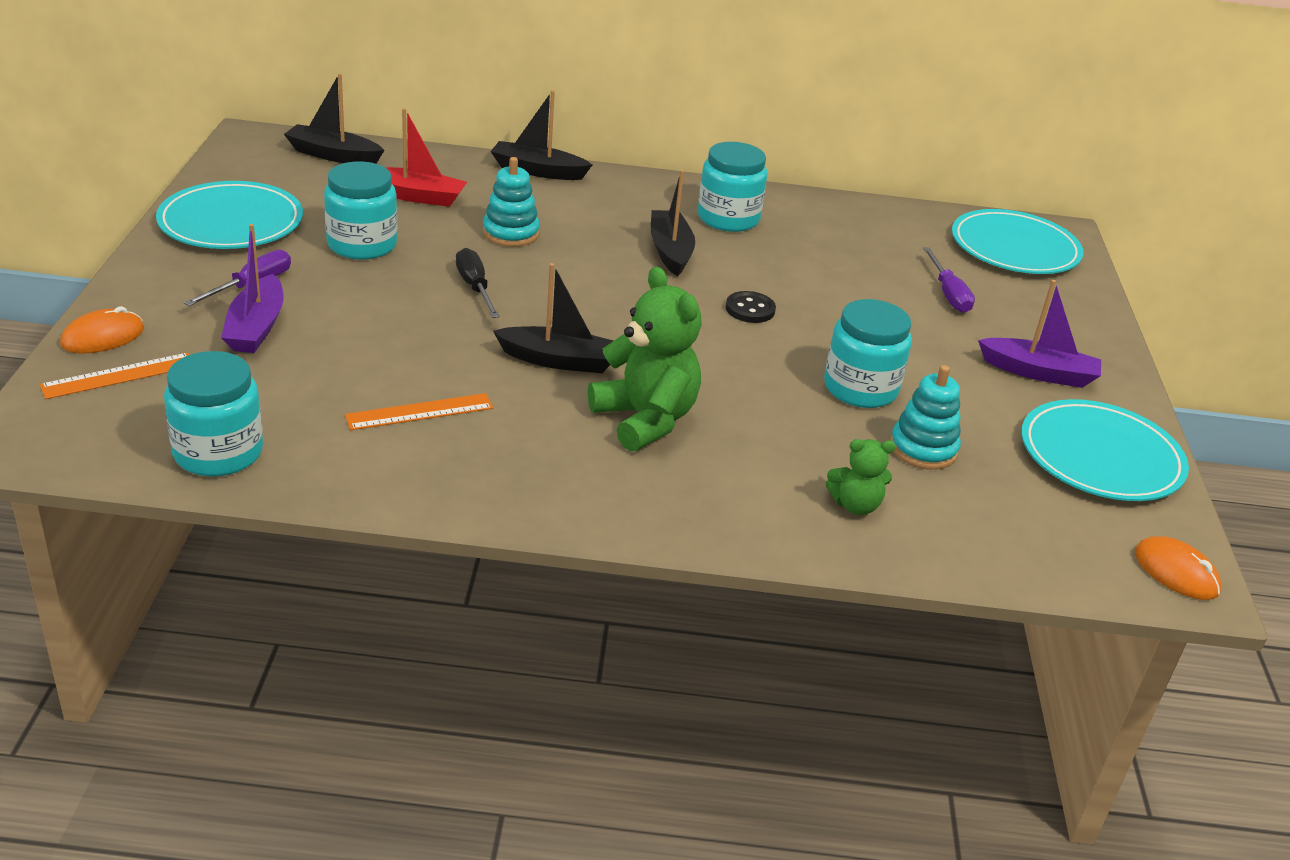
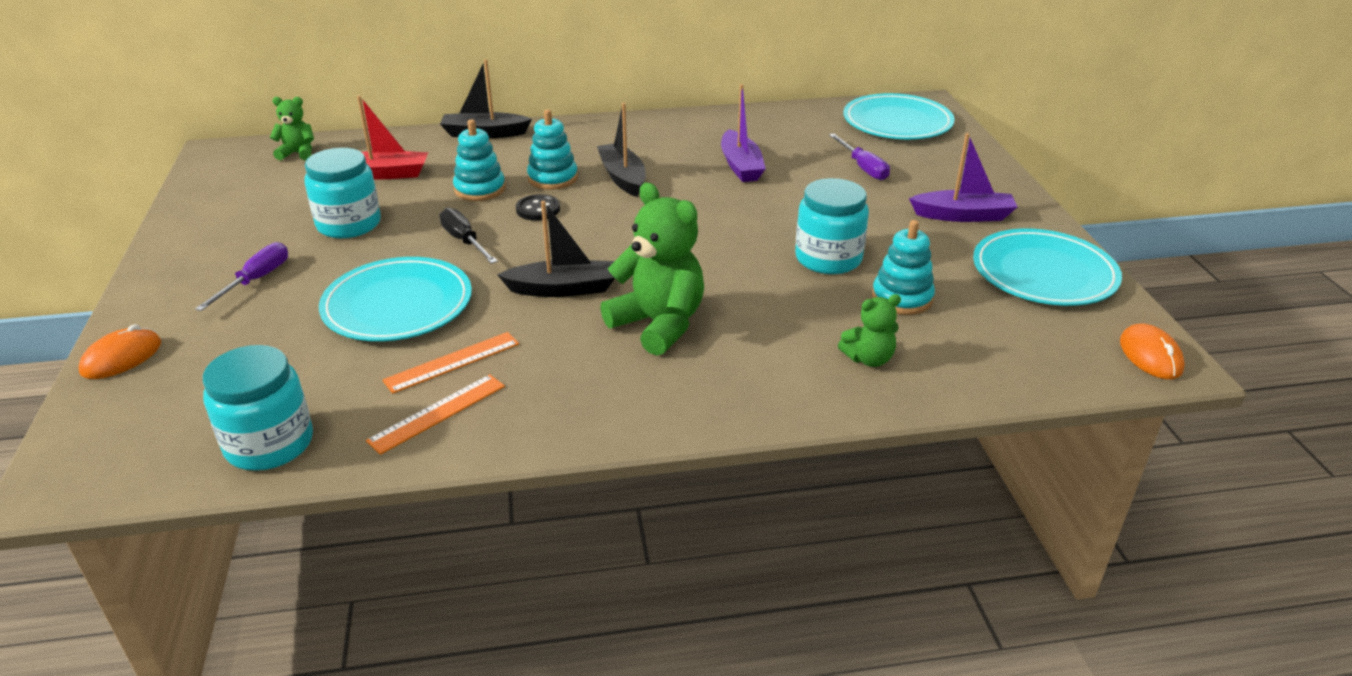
camera: 10 degrees left, 0 degrees up
orange ruler [40,353,189,399] -> orange ruler moved to [366,374,505,455]
turquoise plate [156,181,303,249] -> turquoise plate moved to [319,257,472,341]
purple boat [221,224,283,353] -> purple boat moved to [721,84,766,182]
black boat [284,73,384,164] -> green teddy bear [270,97,314,160]
turquoise jar [698,142,768,232] -> none
black button [726,291,776,323] -> black button moved to [516,194,560,221]
orange mouse [1135,536,1221,600] -> orange mouse turned 45 degrees clockwise [1120,324,1185,379]
none -> turquoise stacking toy [527,109,578,190]

